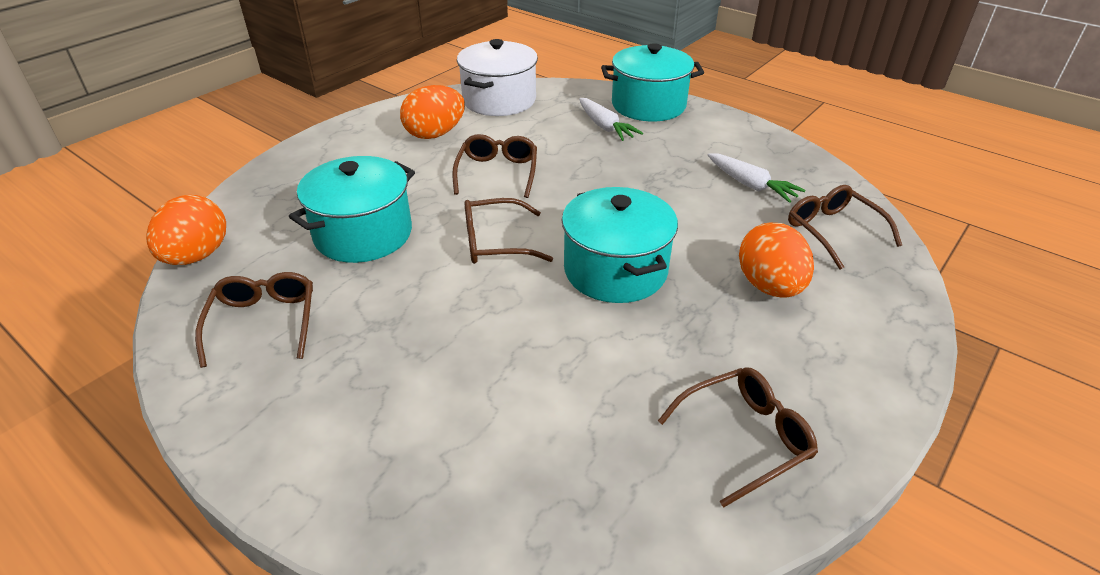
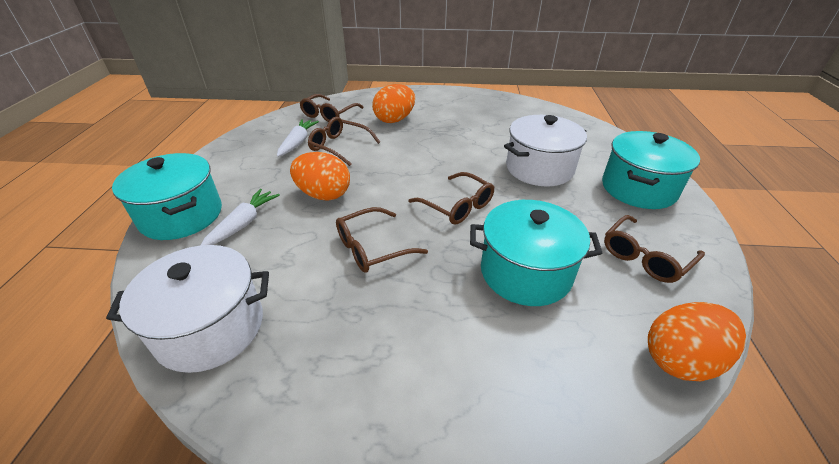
camera: 125 degrees left, 0 degrees up
orange egg [400,85,465,139] -> orange egg moved to [290,152,350,201]
turquoise pot [562,187,678,303] -> turquoise pot moved to [602,131,700,209]
brown glasses [658,367,818,507] -> brown glasses moved to [308,117,380,166]
none -> white pot [504,115,587,186]

